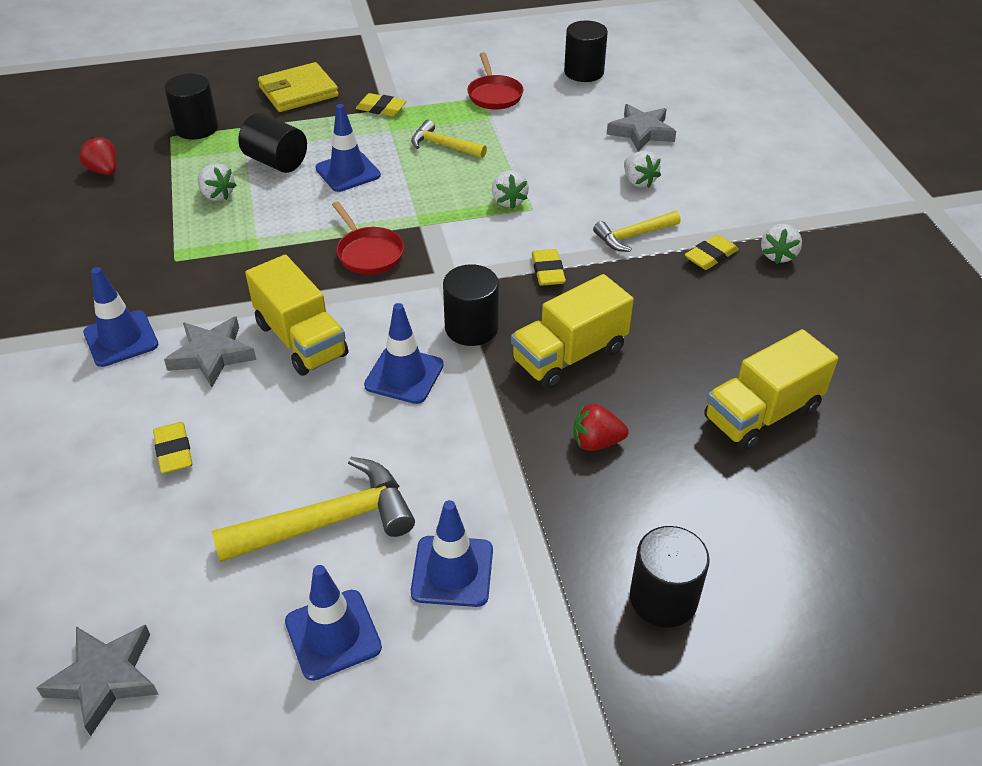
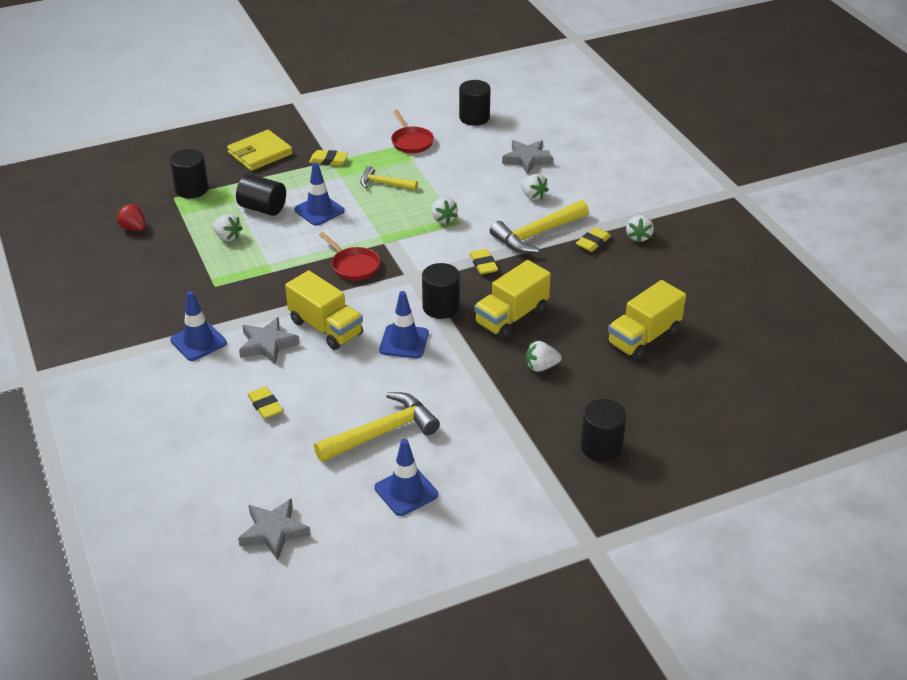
camera: 10 degrees left, 5 degrees down
blue traffic cone [411,500,493,607] -> none
red strawberry [573,403,628,451] -> white strawberry [526,341,562,372]
yellow hammer [593,211,681,252] -> yellow hammer [490,200,589,253], size x1.67

